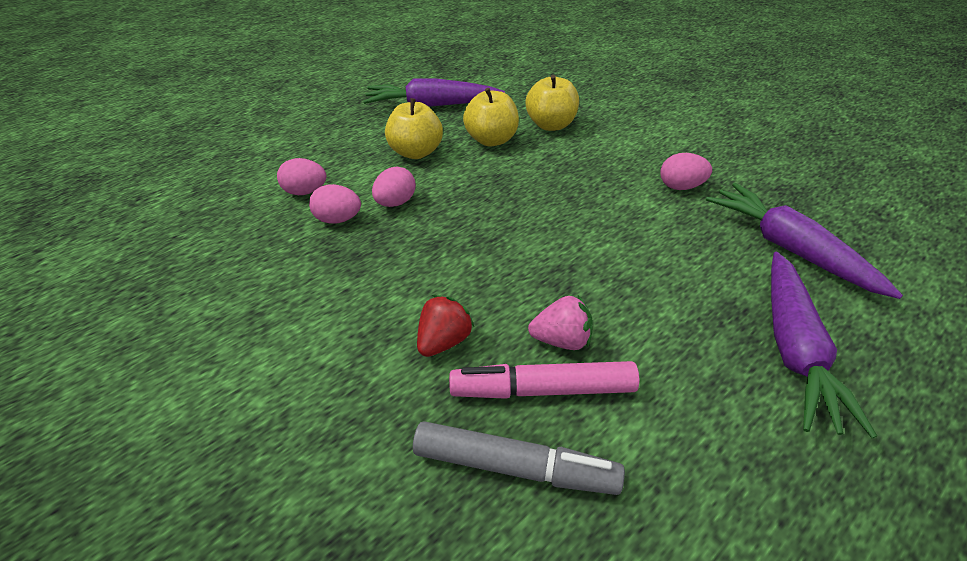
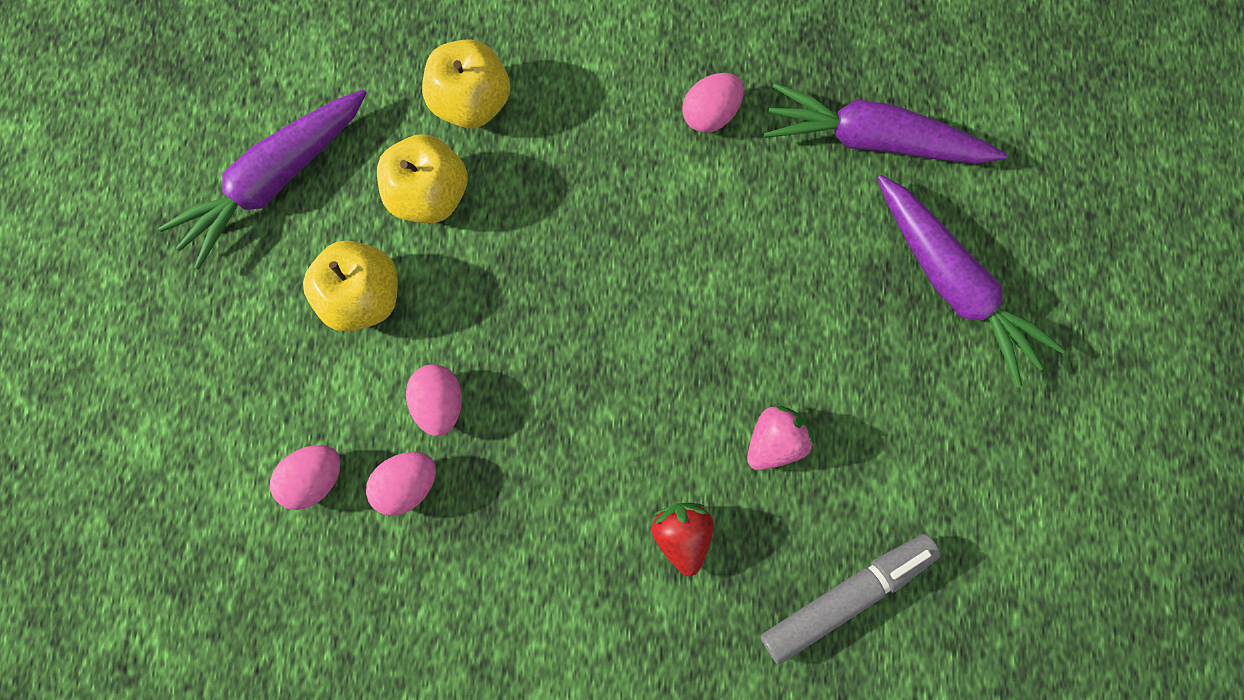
camera: 45 degrees left, 35 degrees up
pink marker [449,361,639,399] -> none

